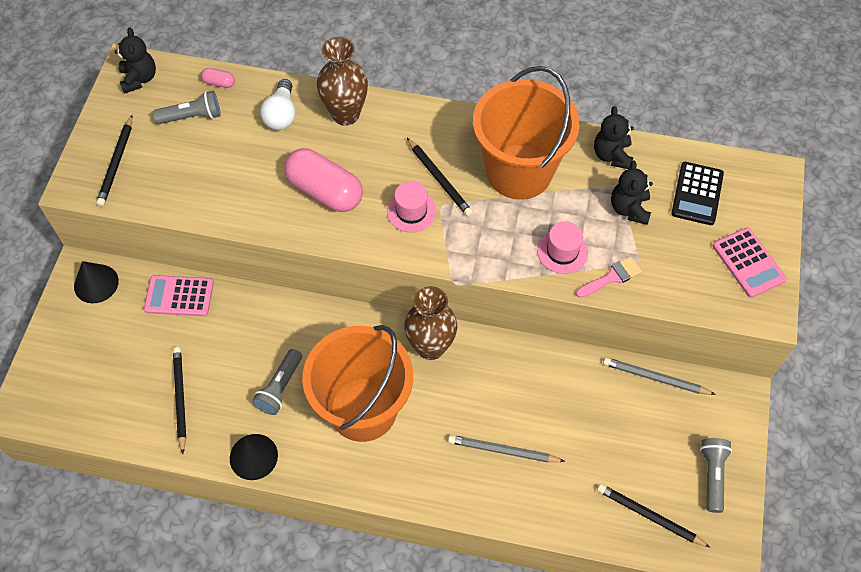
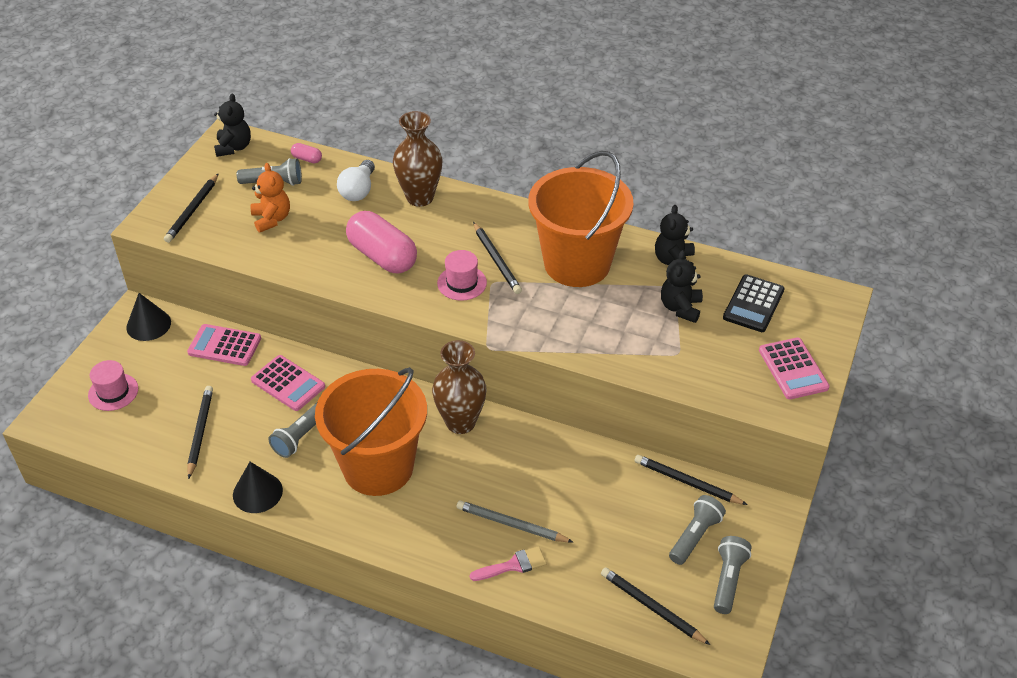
camera: 10 degrees right, 15 degrees down
pink hat [537,221,588,274] -> pink hat moved to [88,360,138,411]
pink brush [576,256,642,298] -> pink brush moved to [470,546,547,581]
grey pencil [603,357,716,395] -> black pencil [635,455,748,505]
none -> orange teddy bear [251,163,290,233]
none -> pink calculator [251,355,325,411]
none -> grey flashlight [669,495,726,565]

